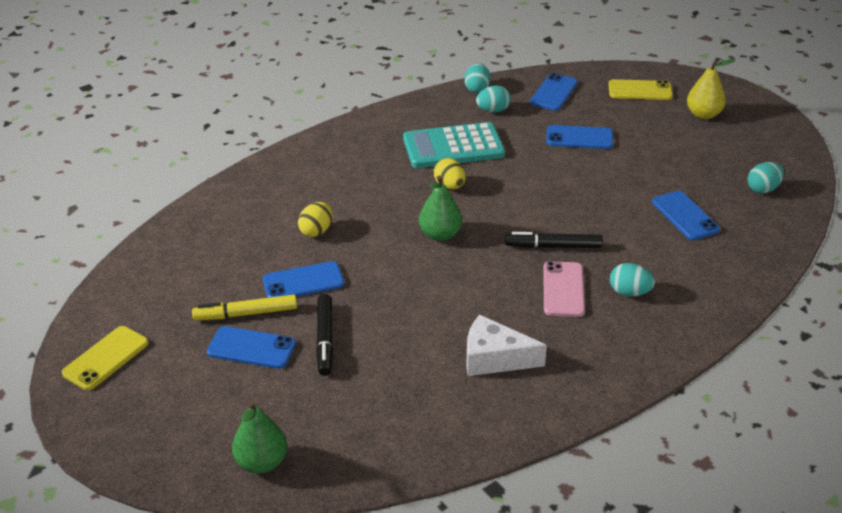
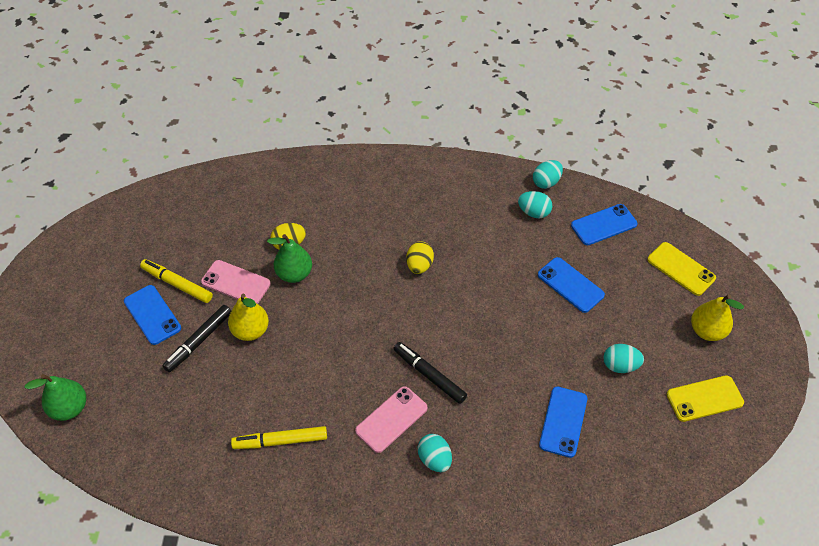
camera: 40 degrees right, 15 degrees up
yellow phone [62,326,149,390] -> yellow phone moved to [667,375,744,422]
blue phone [262,261,344,298] -> pink phone [201,260,271,304]
turquoise calculator [403,122,505,168] -> none
green pear [419,176,462,241] -> green pear moved to [267,234,312,283]
white cheese [466,315,547,376] -> yellow marker [231,426,327,449]
turquoise egg [748,162,784,194] -> turquoise egg moved to [603,344,644,373]
none -> yellow pear [228,294,269,341]

